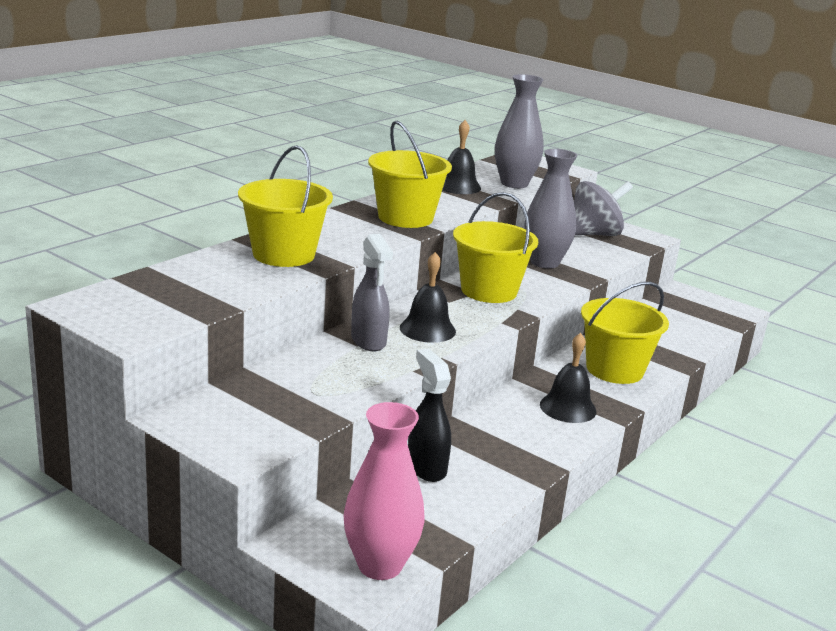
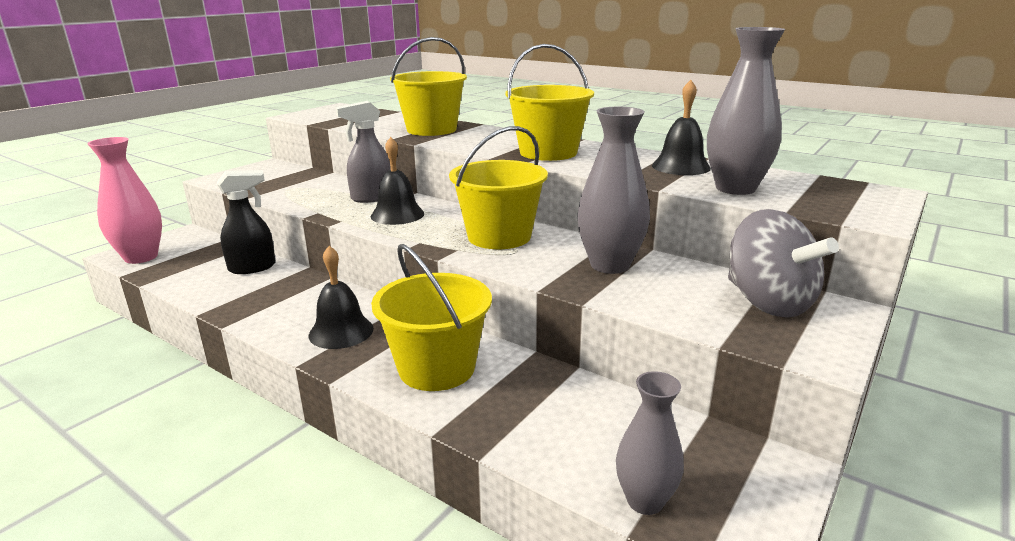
camera: 90 degrees right, 0 degrees up
none -> grey vase [616,371,684,515]

